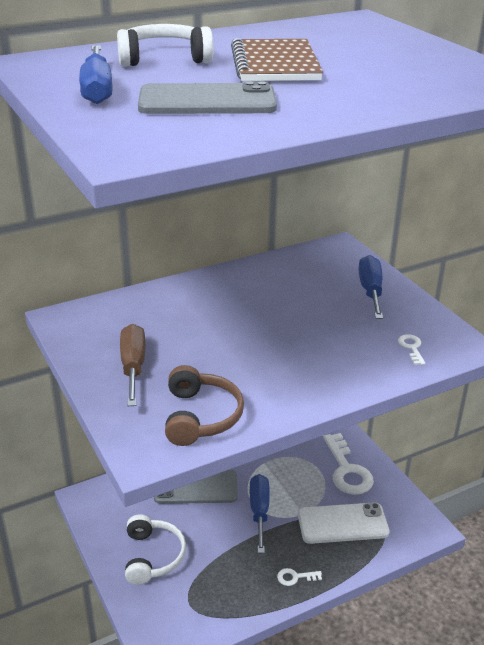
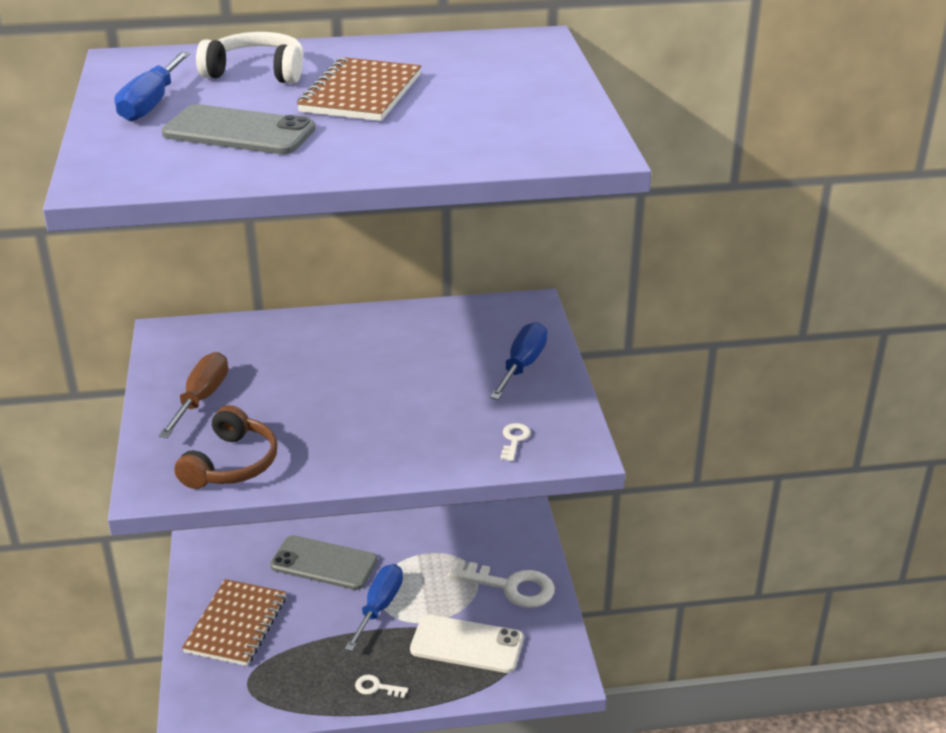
camera: 20 degrees right, 0 degrees up
white headphones [125,514,186,585] -> brown notebook [182,579,286,666]
white key [323,433,374,495] -> white key turned 75 degrees counterclockwise [448,559,555,608]

